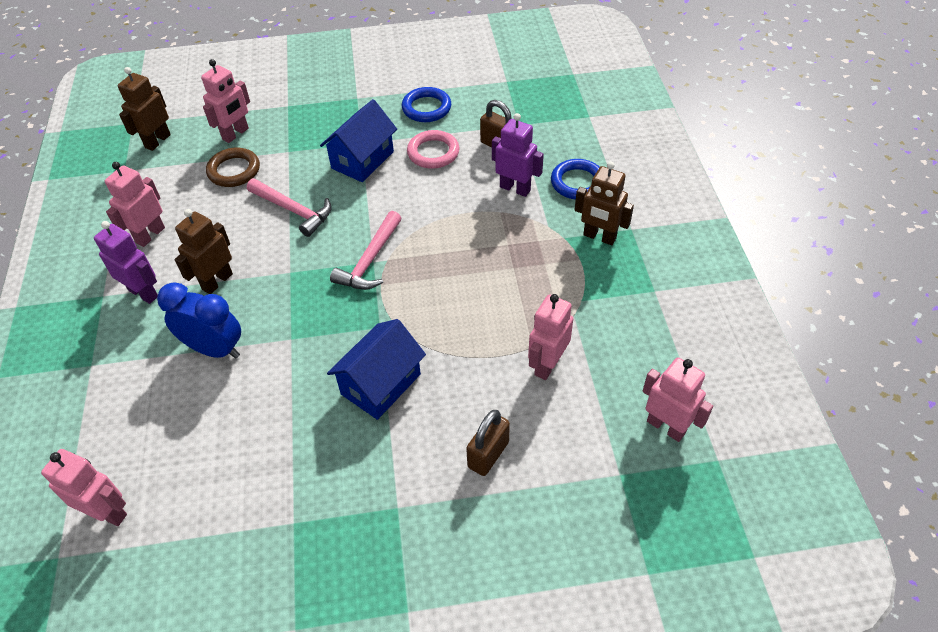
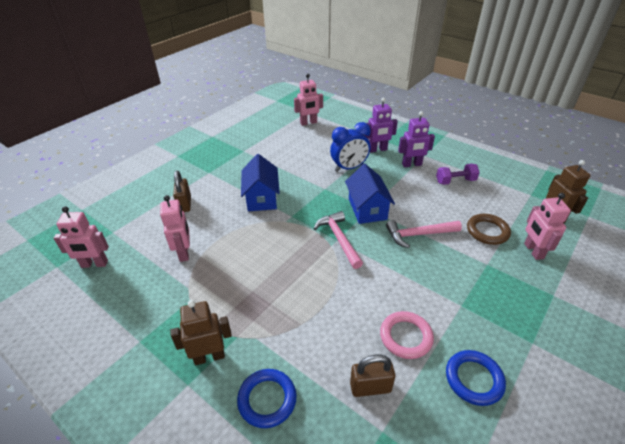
camera: 135 degrees right, 10 degrees down
pink robot [105,162,165,247] -> purple dumbbell [436,164,480,185]
brown robot [175,209,233,294] -> none
blue house [320,99,397,182] -> blue house moved to [345,164,395,224]
purple robot [492,113,544,197] -> purple robot moved to [365,98,398,153]

